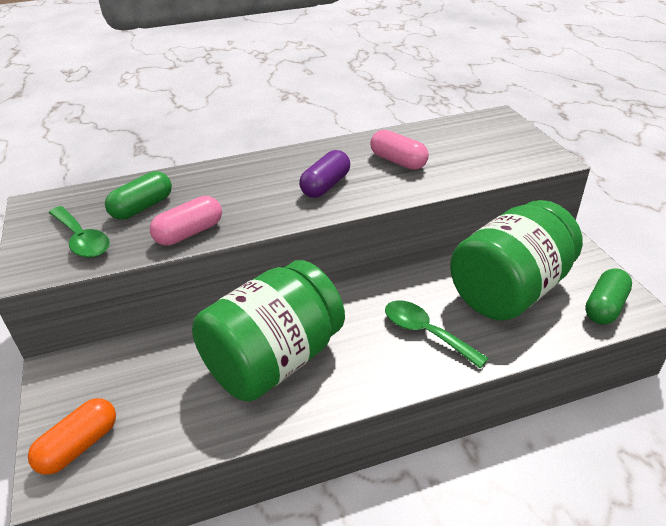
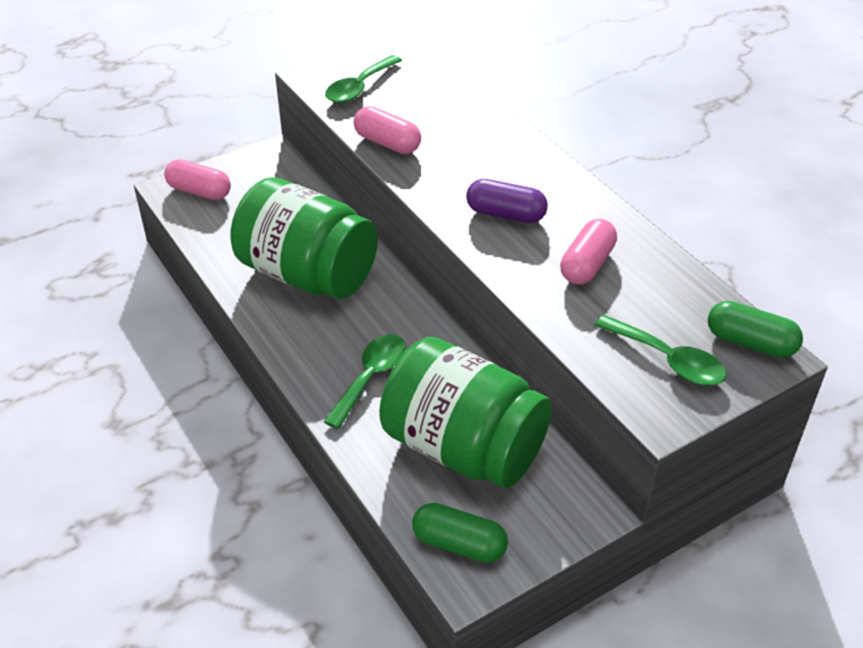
camera: 75 degrees right, 5 degrees up
orange capsule [28,398,116,475] -> pink capsule [164,159,231,200]
green capsule [105,171,172,220] -> green capsule moved to [708,301,803,358]
none -> green spoon [594,315,726,385]

